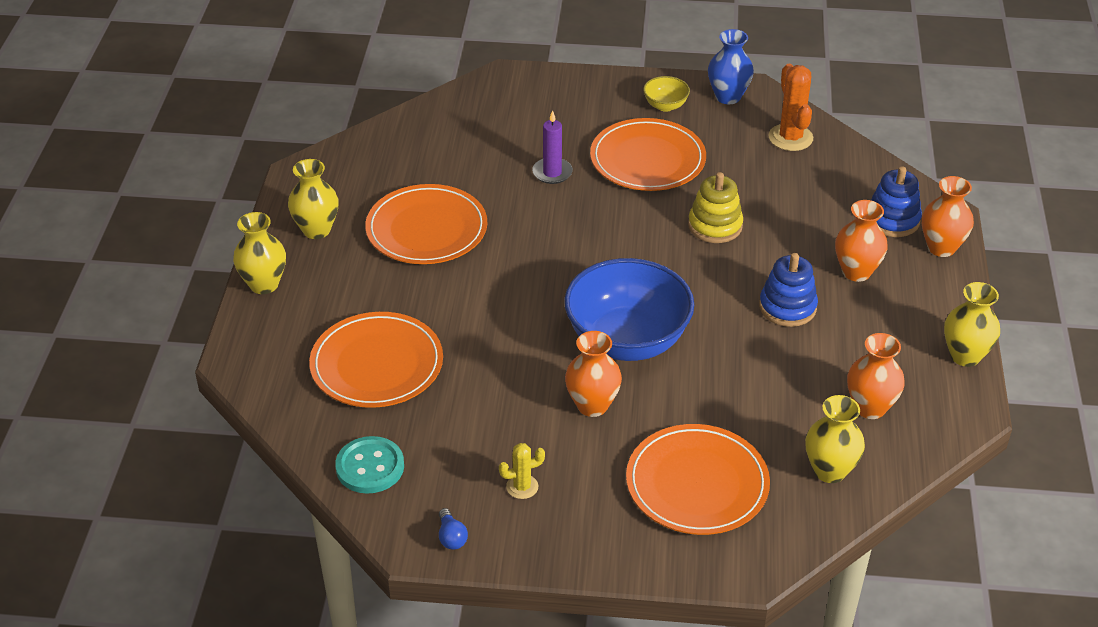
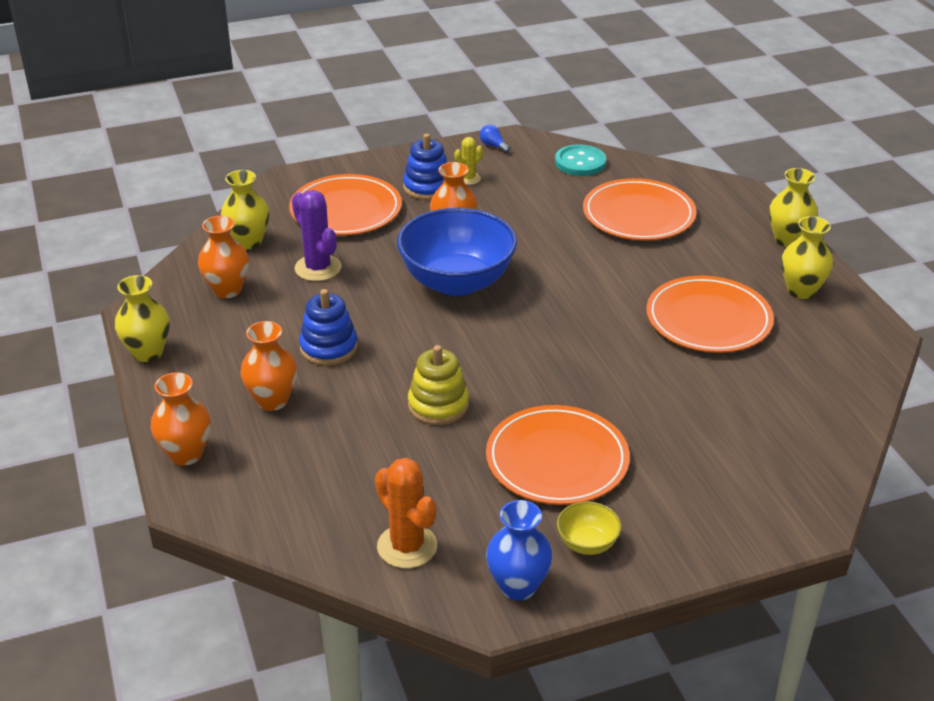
camera: 155 degrees right, 5 degrees down
purple candle [532,110,573,184] -> none
blue stacking toy [871,166,922,237] -> blue stacking toy moved to [403,134,447,200]
none -> purple cactus [292,190,342,281]

